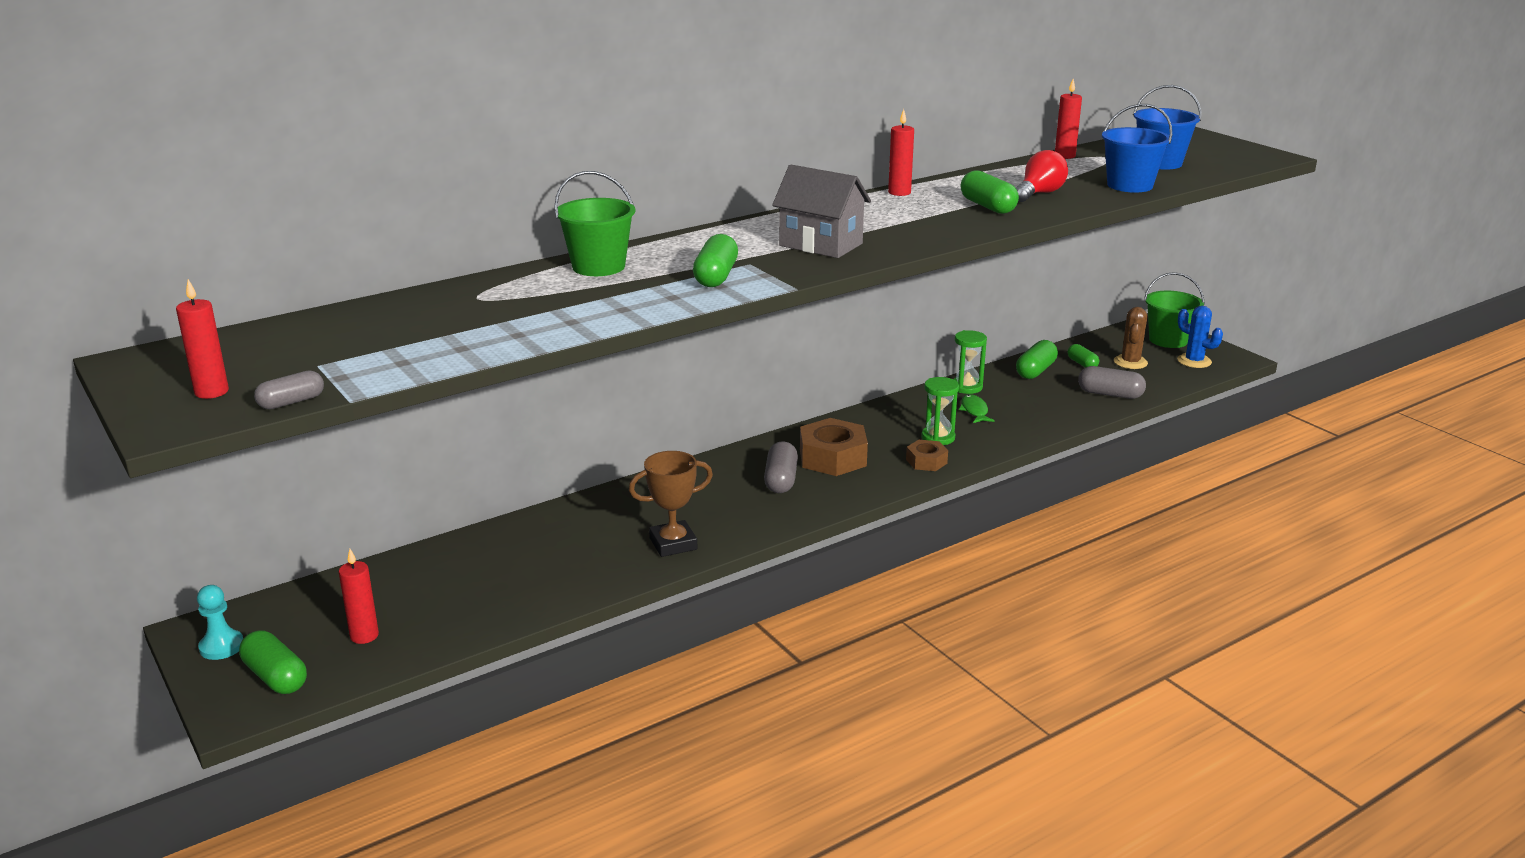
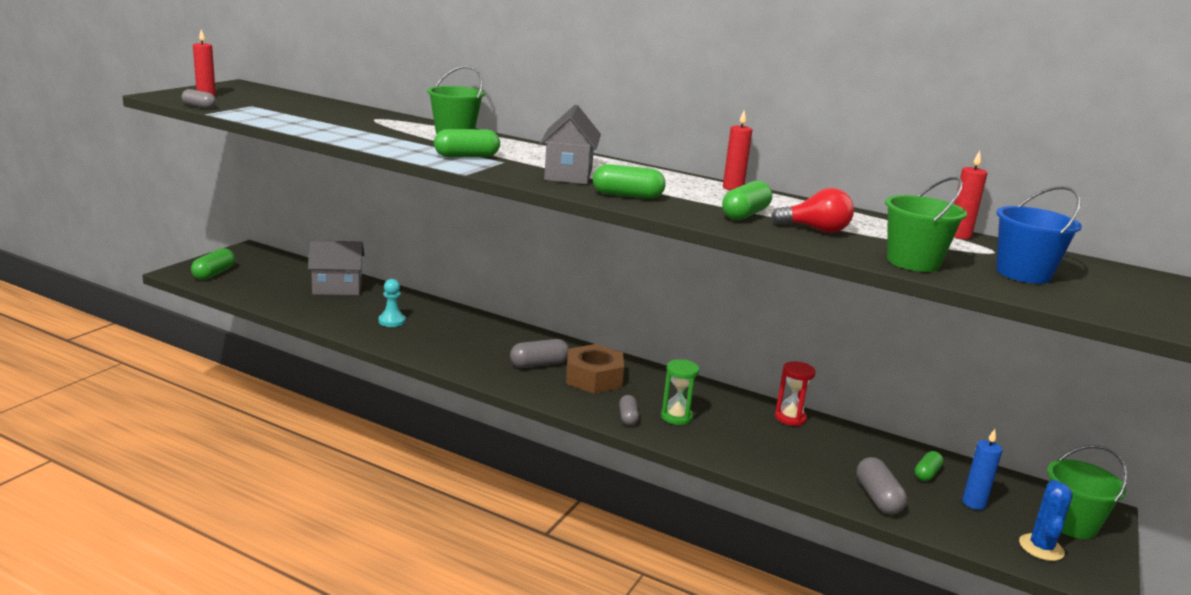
camera: 60 degrees right, 5 degrees down
turquoise pawn [197,585,243,660] -> turquoise pawn moved to [378,279,406,327]
red candle [339,549,379,644] -> none
brown trophy [629,451,713,557] -> none
brown nut [906,440,948,471] -> grey capsule [619,395,639,426]
green hourglass [953,330,987,394] -> red hourglass [775,361,816,426]
green fish [959,394,995,423] -> none
green capsule [1016,340,1058,379] -> green capsule moved to [593,164,666,199]
blue bucket [1102,104,1172,193] -> green bucket [885,177,967,272]
brown cactus [1114,307,1148,369] -> blue candle [962,429,1002,510]
none -> grey house [308,240,364,295]

